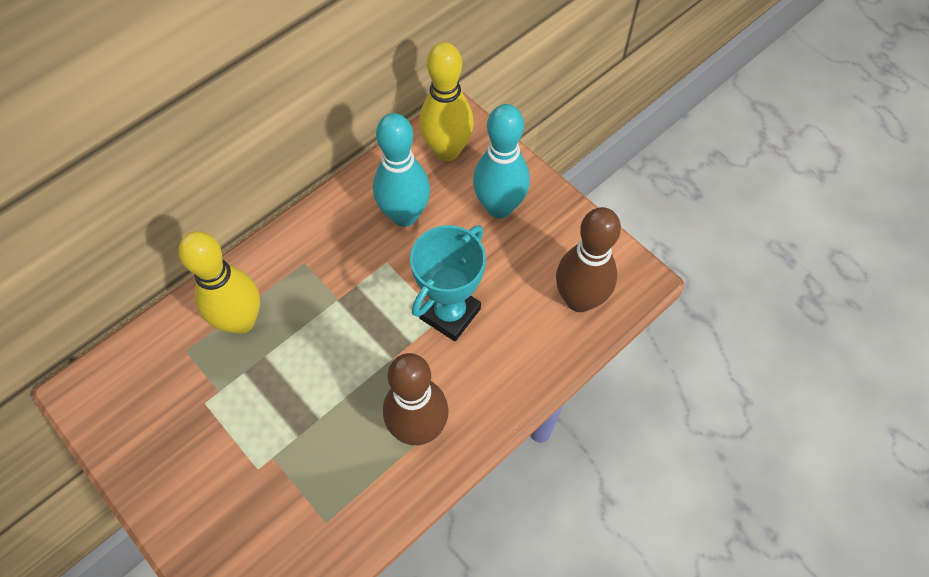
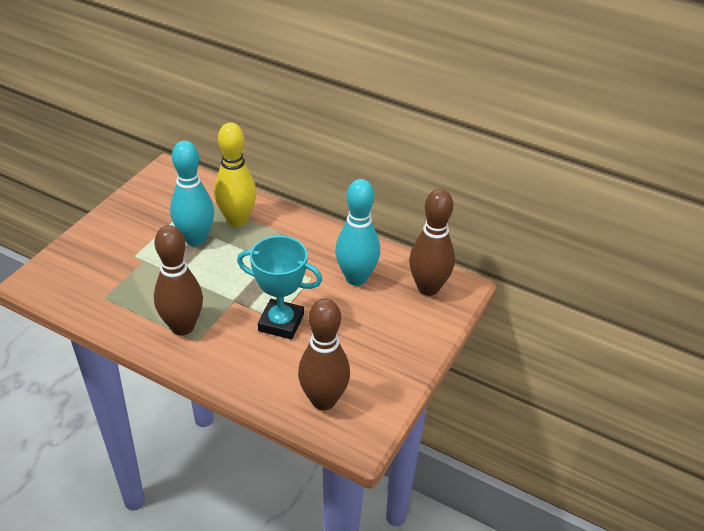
camera: 70 degrees right, 20 degrees down
yellow bowling pin [419,42,474,161] -> brown bowling pin [409,189,455,296]
turquoise bowling pin [473,104,530,218] -> turquoise bowling pin moved to [170,141,214,246]

